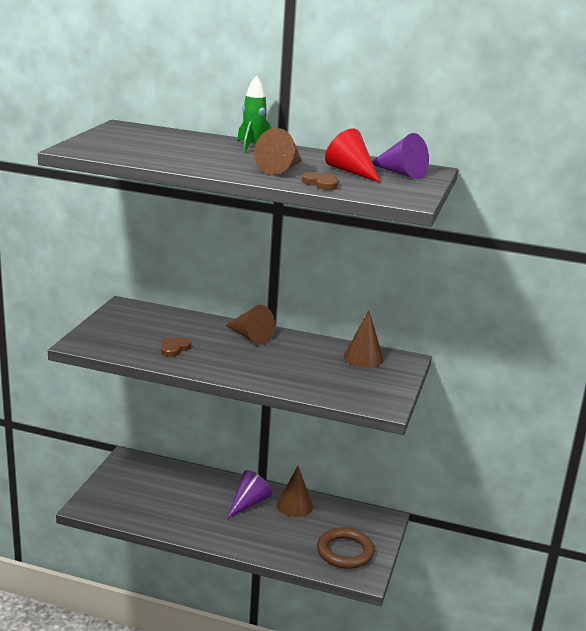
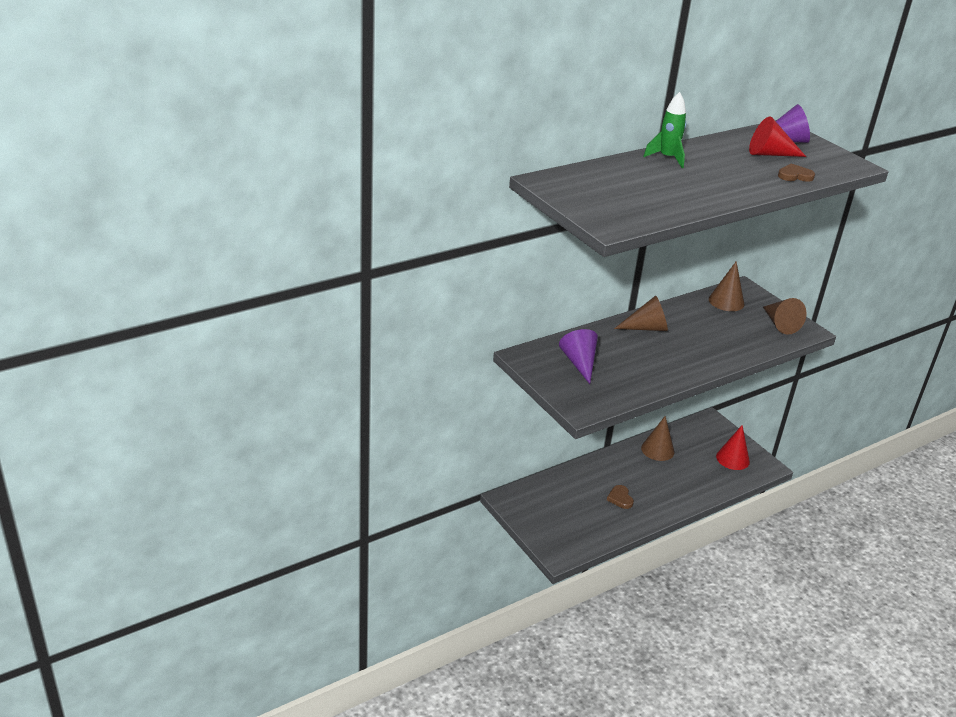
camera: 50 degrees left, 10 degrees up
brown heart [161,338,191,357] -> brown heart moved to [607,485,634,509]
purple cone [227,470,272,518] -> purple cone moved to [559,329,598,384]
brown cone [254,128,302,175] -> brown cone moved to [763,298,807,335]
brown ring [317,527,374,569] -> red cone [716,425,750,470]

